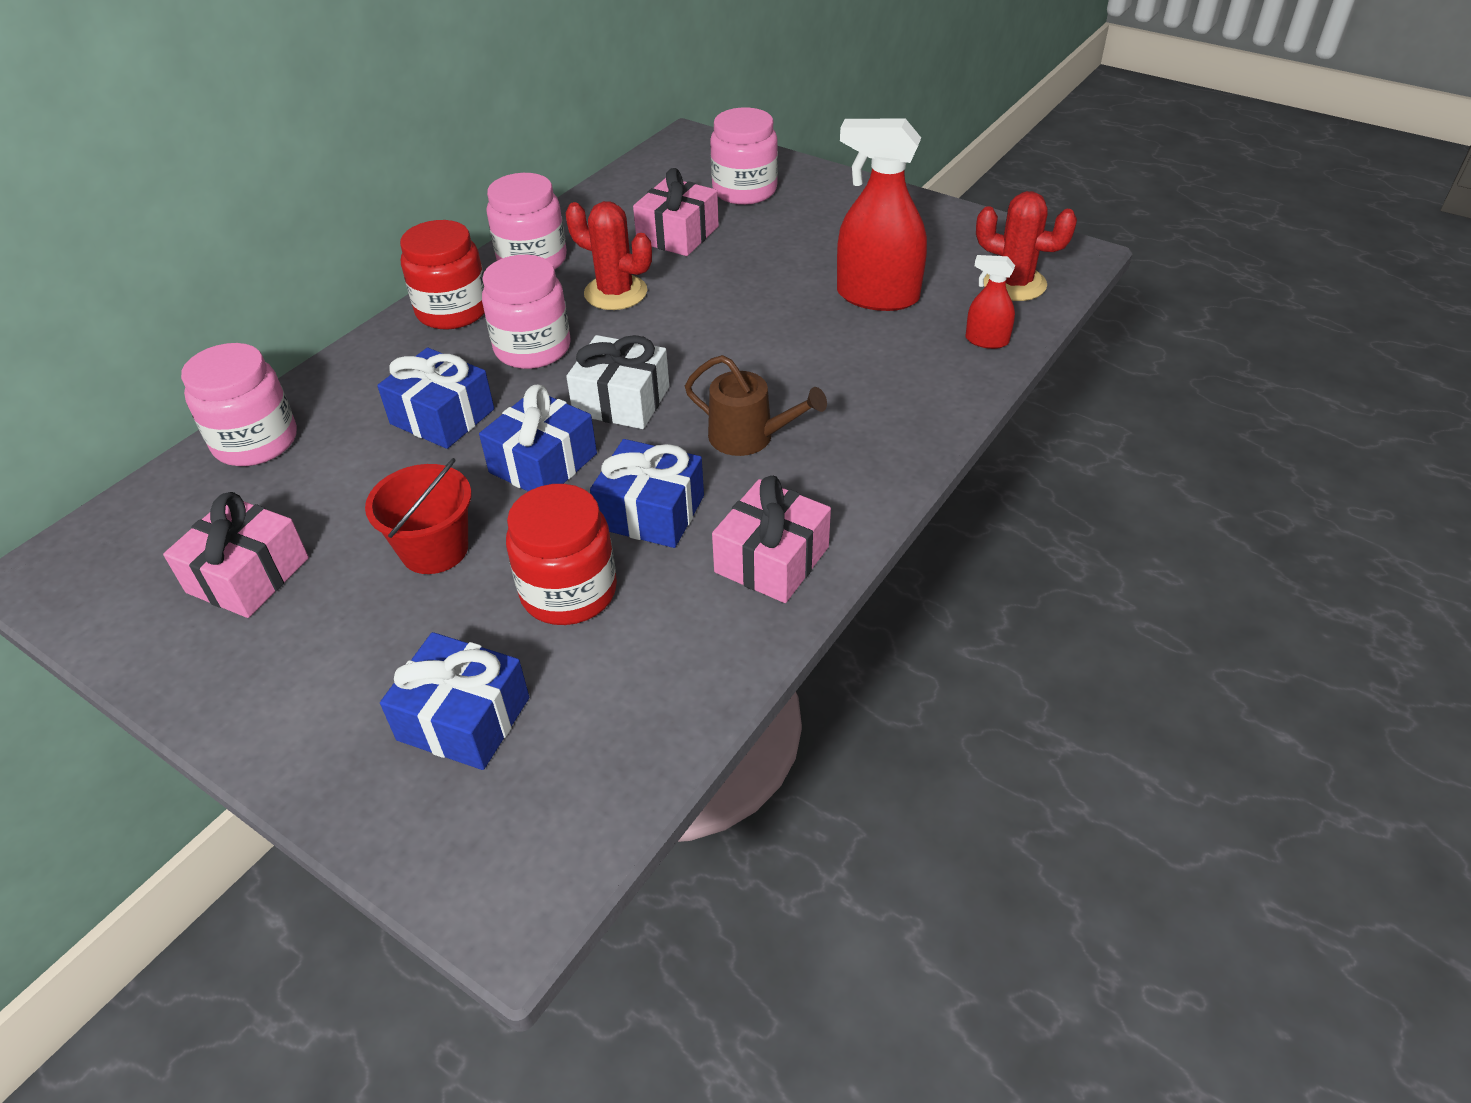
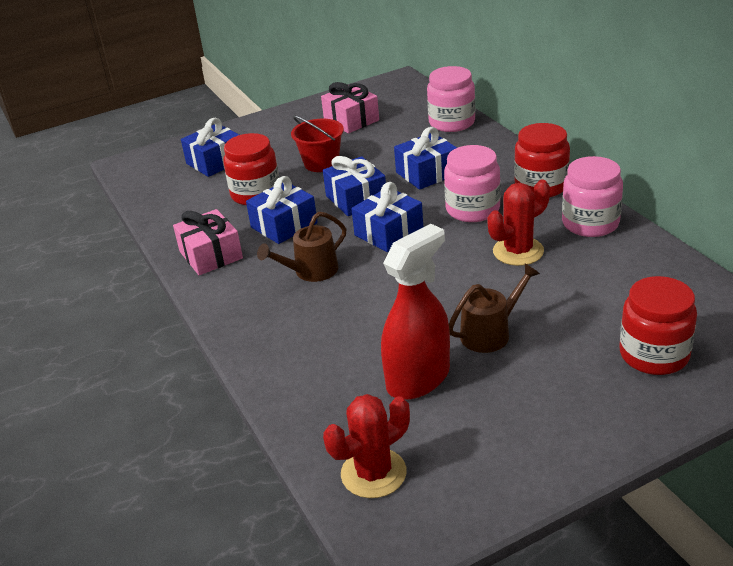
camera: 120 degrees right, 10 degrees down
white gift [566,335,669,429] -> blue gift [351,182,423,252]
pink gift [633,168,719,256] -> none
pink jar [710,108,778,205] -> red jar [619,276,697,375]
red spray bottle [966,255,1015,349] -> none
none -> brown watering can [449,263,540,353]

